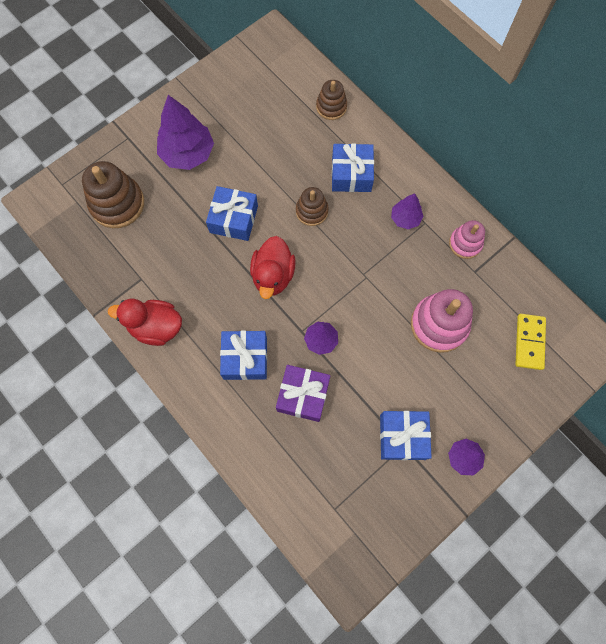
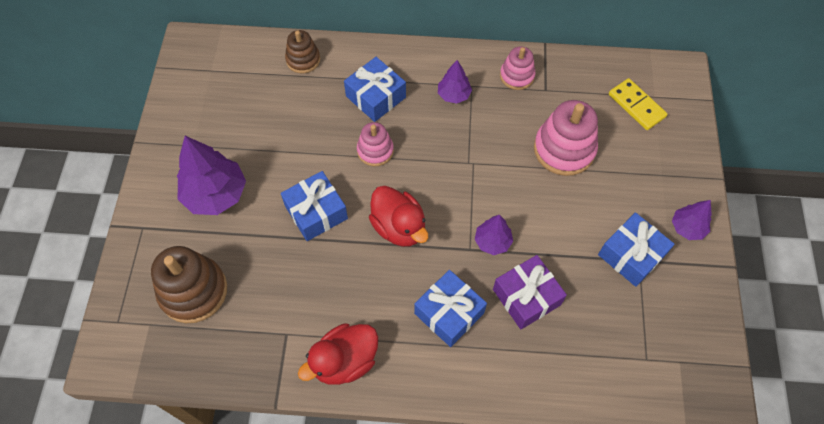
camera: 45 degrees left, 10 degrees down
brown stacking toy [296,187,329,226] -> pink stacking toy [357,122,394,166]

